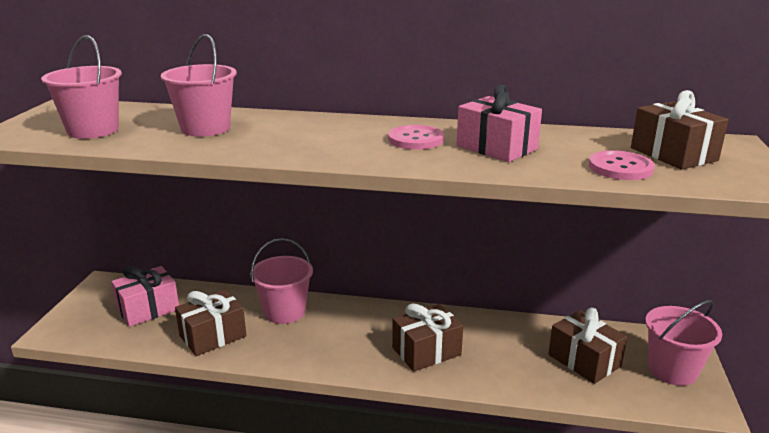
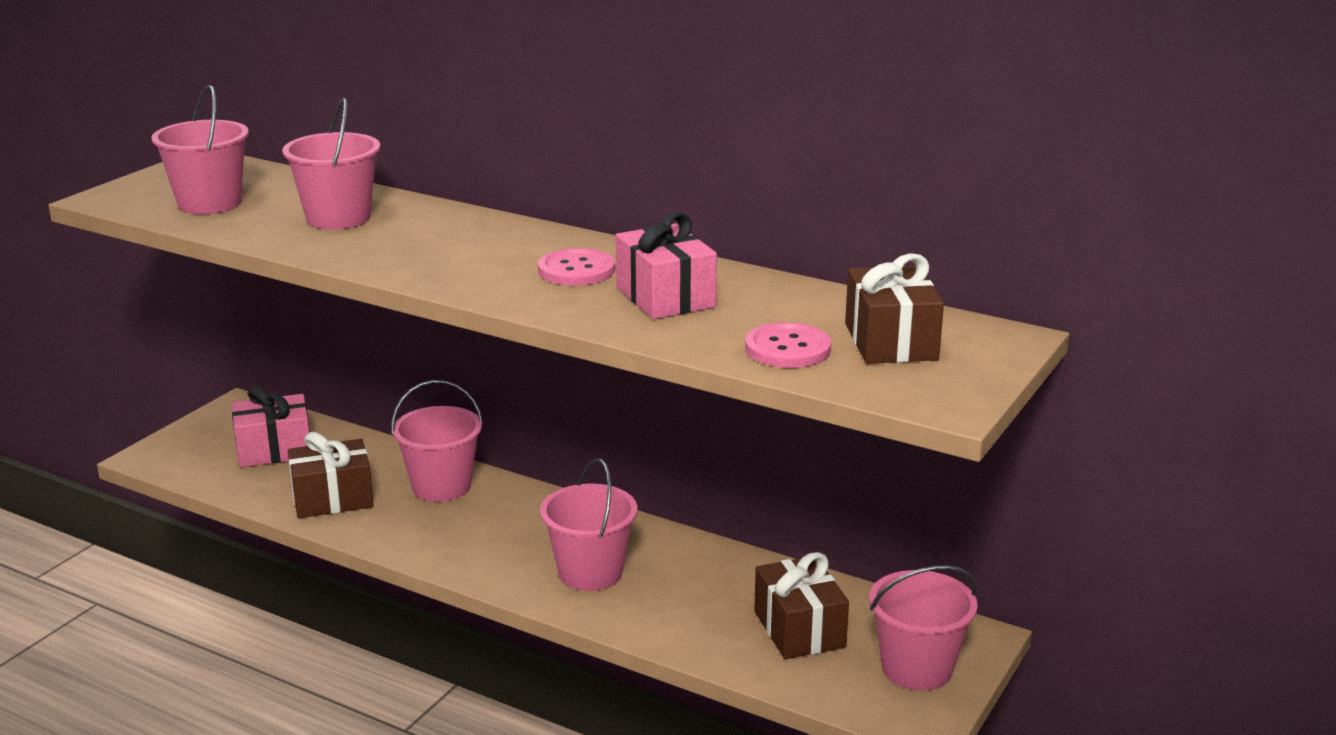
camera: 20 degrees right, 0 degrees up
brown gift [392,303,463,372] -> pink bucket [540,458,637,591]

